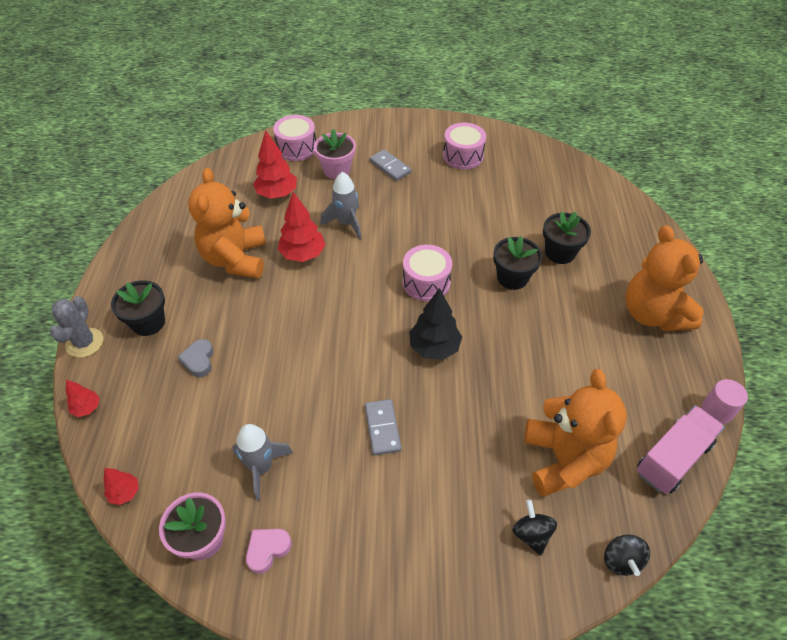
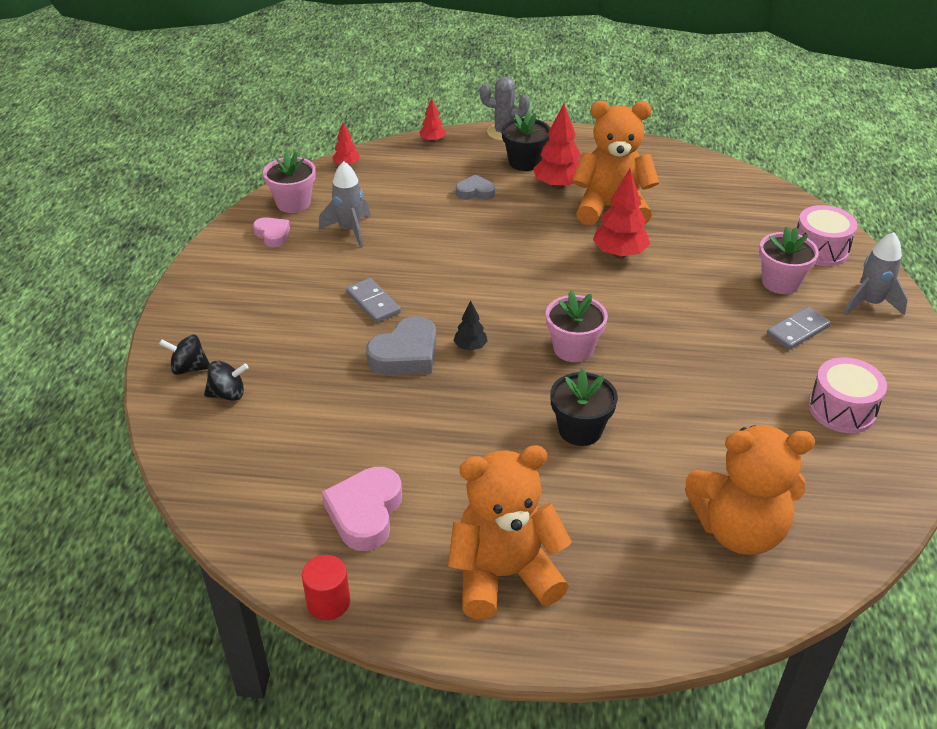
camera: 95 degrees right, 10 degrees down
red tree [253,130,297,198] -> red tree moved to [533,104,581,189]
grey rocket [320,172,361,239] -> grey rocket moved to [844,232,908,316]
grey domino [365,399,402,455] -> grey domino turned 60 degrees clockwise [346,278,401,323]
pink drum [403,245,452,301] -> pink flower pot [546,291,608,362]
black tree [409,288,462,360] -> black tree [453,301,488,351], size x0.54
orange teddy bear [524,369,627,497] -> orange teddy bear moved to [685,425,815,555]
black flower pot [543,212,591,264] -> none
black spinning top [604,535,650,576] -> black spinning top moved to [159,335,210,375]
pink truck [637,405,724,494] -> none
pink cylinder [702,379,748,424] -> red cylinder [302,555,350,620]
none -> pink heart [322,467,402,551]
none -> grey heart [366,316,436,375]

